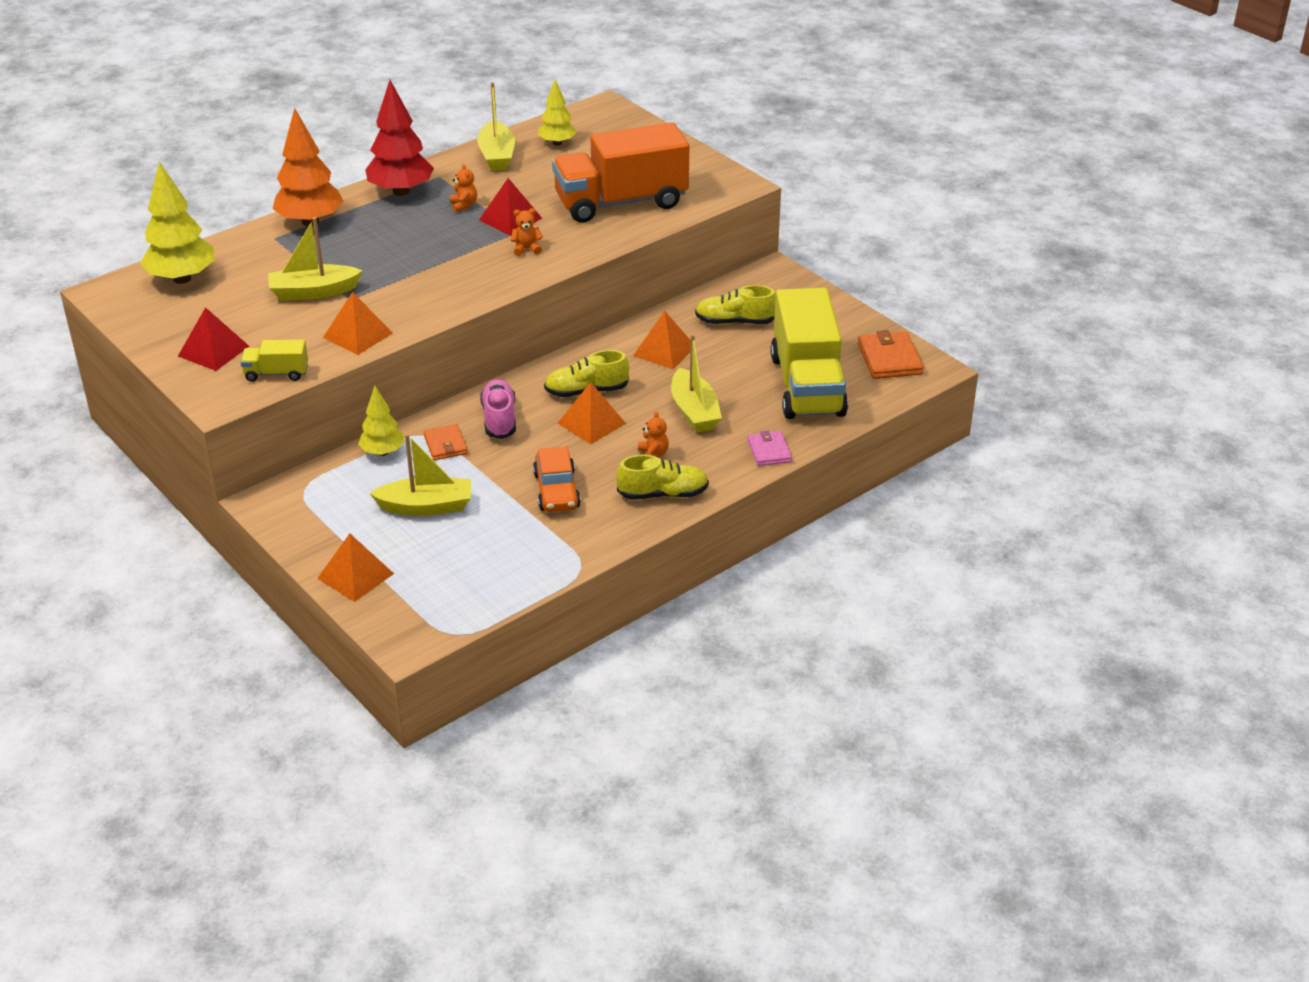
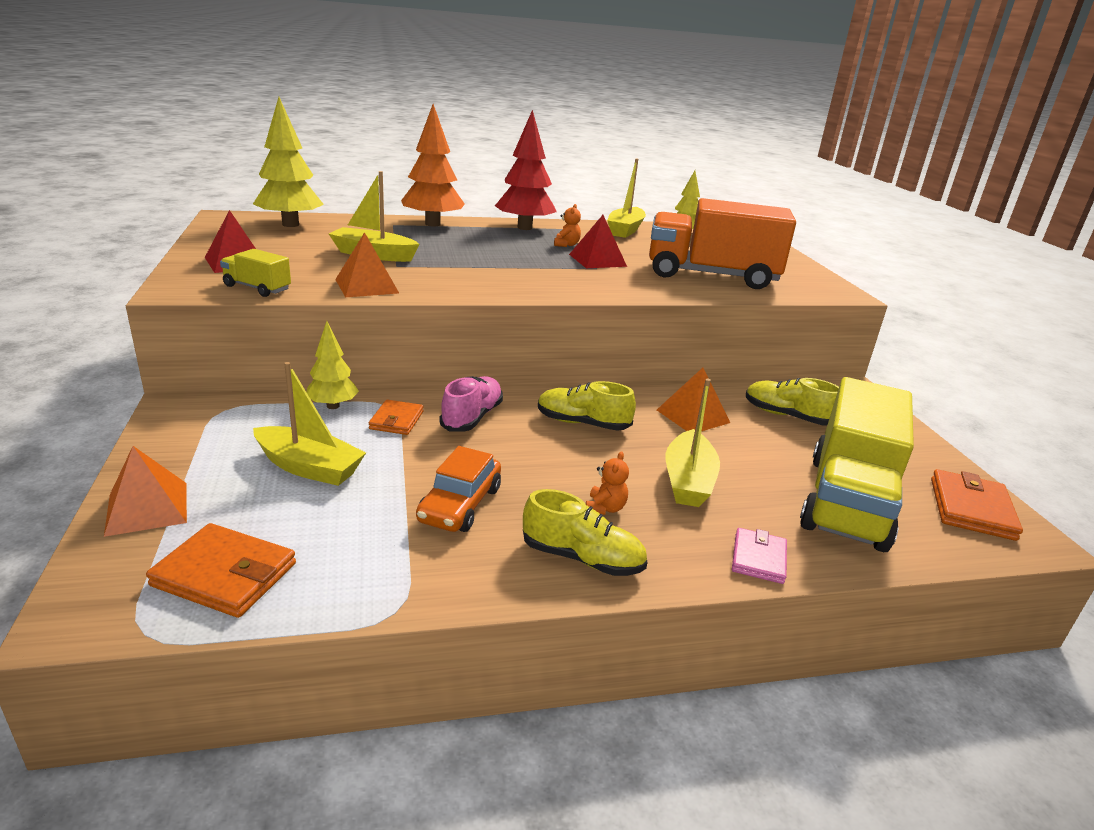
camera: 25 degrees right, 10 degrees down
orange teddy bear [510,208,543,256] -> none
orange pyramid [558,382,626,445] -> none
none -> orange wallet [146,523,296,618]

